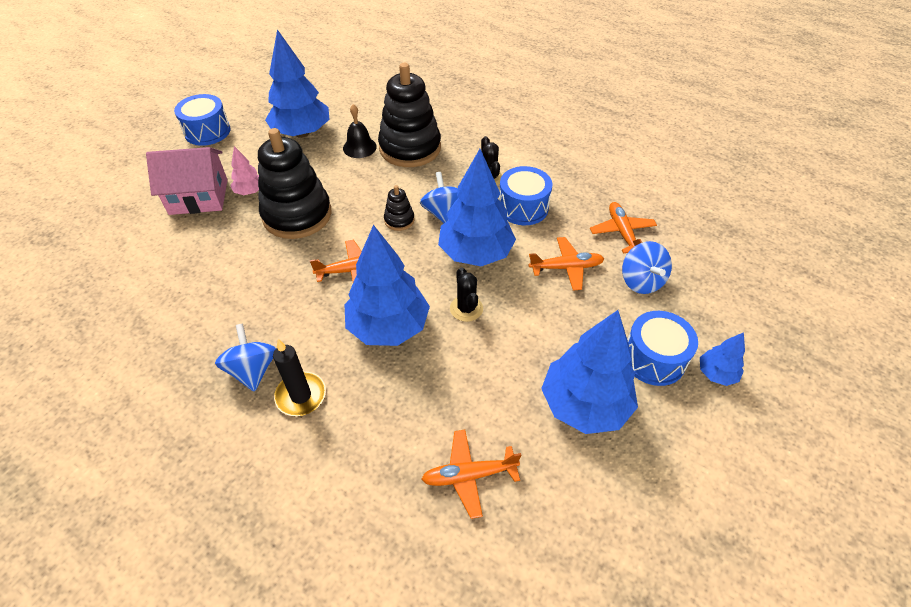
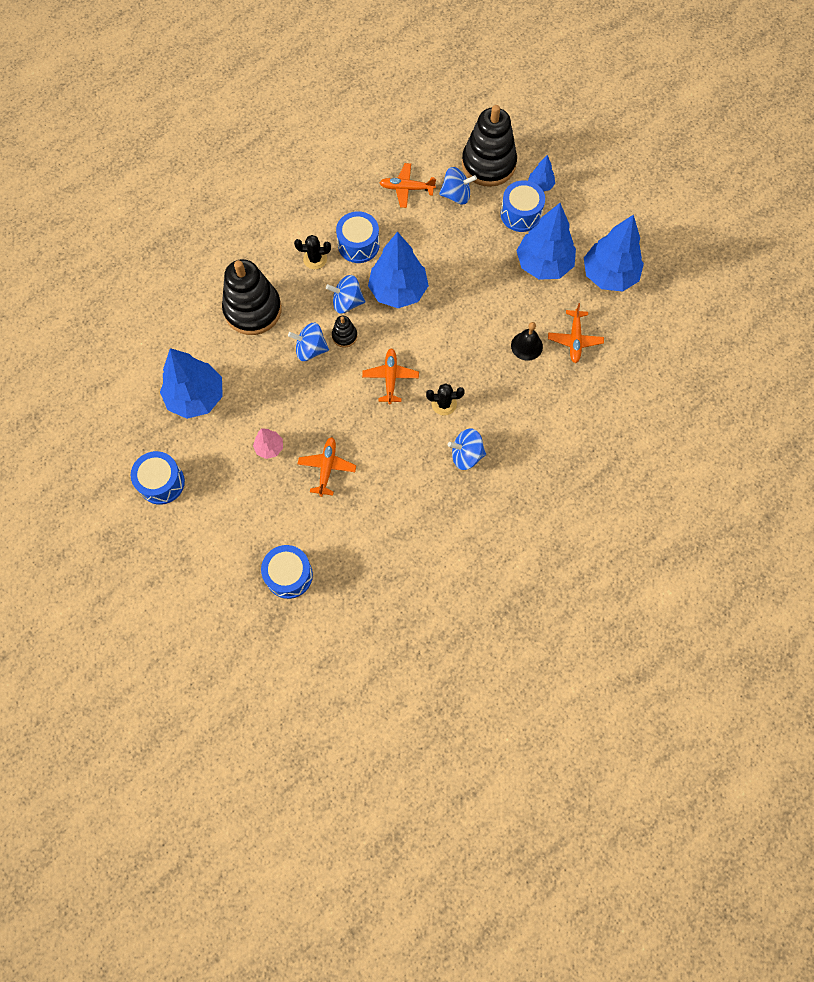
camera: 75 degrees left, 20 degrees up
pink house [146,147,228,215] -> none
black stacking toy [258,128,332,239] -> black stacking toy moved to [462,105,517,187]
black candle [273,339,326,416] -> none
black bell [343,104,377,158] -> black bell moved to [511,322,543,361]
blue tree [344,225,430,346] -> blue tree moved to [584,214,644,291]
black cactus [450,267,483,322] -> black cactus moved to [426,383,465,416]
orange plane [529,237,604,291] -> orange plane moved to [298,437,356,497]
none -> blue drum [261,545,313,599]
none -> blue spinning top [288,323,329,361]

